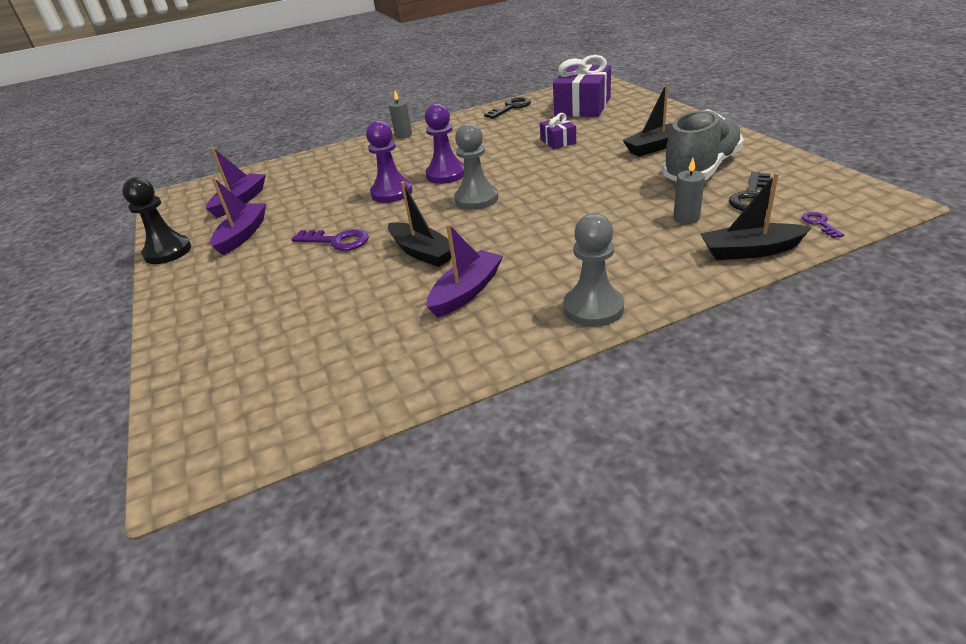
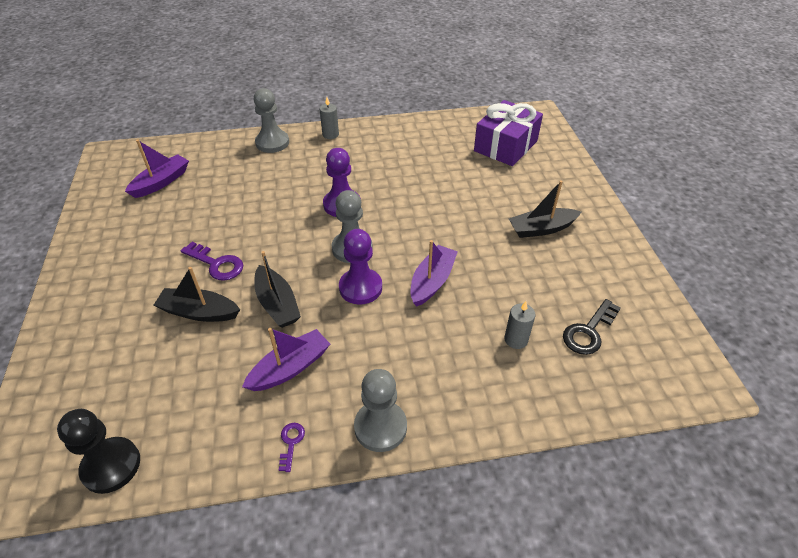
camera: 10 degrees right, 10 degrees up
black pawn [122,177,191,264] -> black pawn moved to [57,409,140,494]
purple boat [210,178,266,255] -> purple boat moved to [410,240,458,307]
purple pawn [366,120,412,203] -> purple pawn moved to [339,229,382,304]
black key [484,97,531,119] -> none
purple gift [540,113,576,149] -> none
grey shoe [662,109,744,182] -> none
black boat [700,173,812,260] -> black boat moved to [154,267,240,322]
purple key [802,212,844,238] -> purple key moved to [279,423,305,472]
none -> grey pawn [254,88,289,153]

